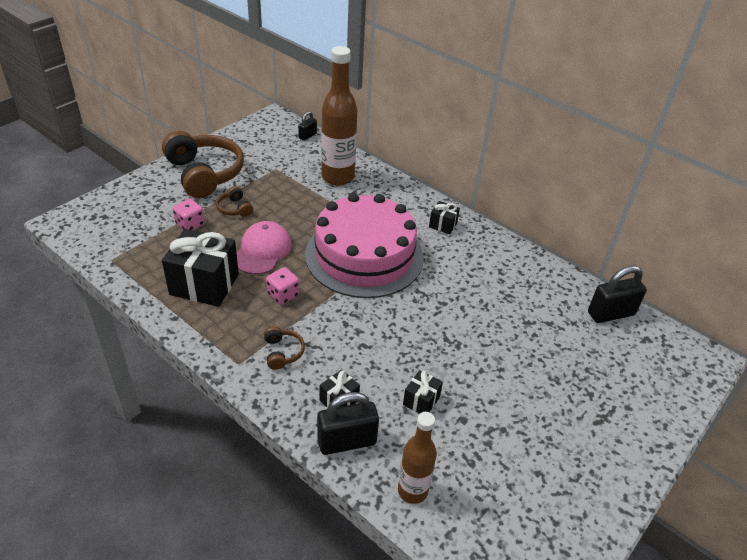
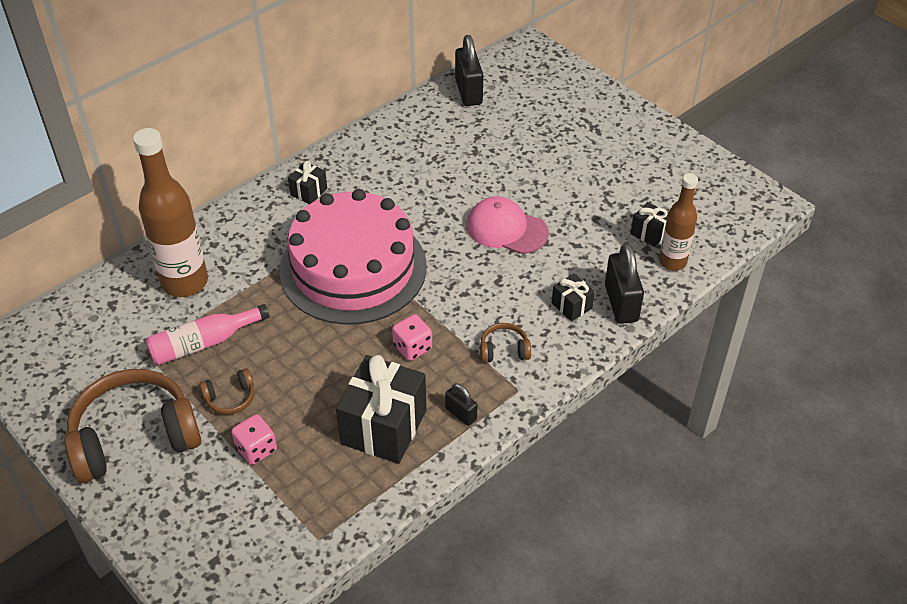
camera: 80 degrees left, 5 degrees up
pink cap [237,221,292,274] -> pink cap moved to [467,196,549,254]
black padlock [298,111,317,141] -> black padlock moved to [445,383,477,426]
black gift [403,370,443,414] -> black gift moved to [630,202,668,247]
none -> pink bottle [146,304,270,365]

